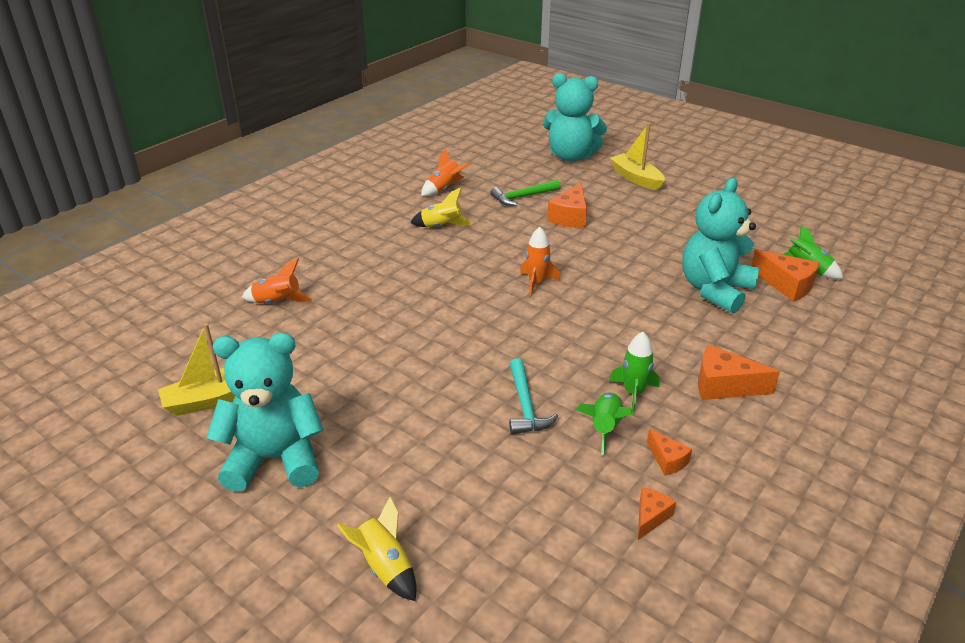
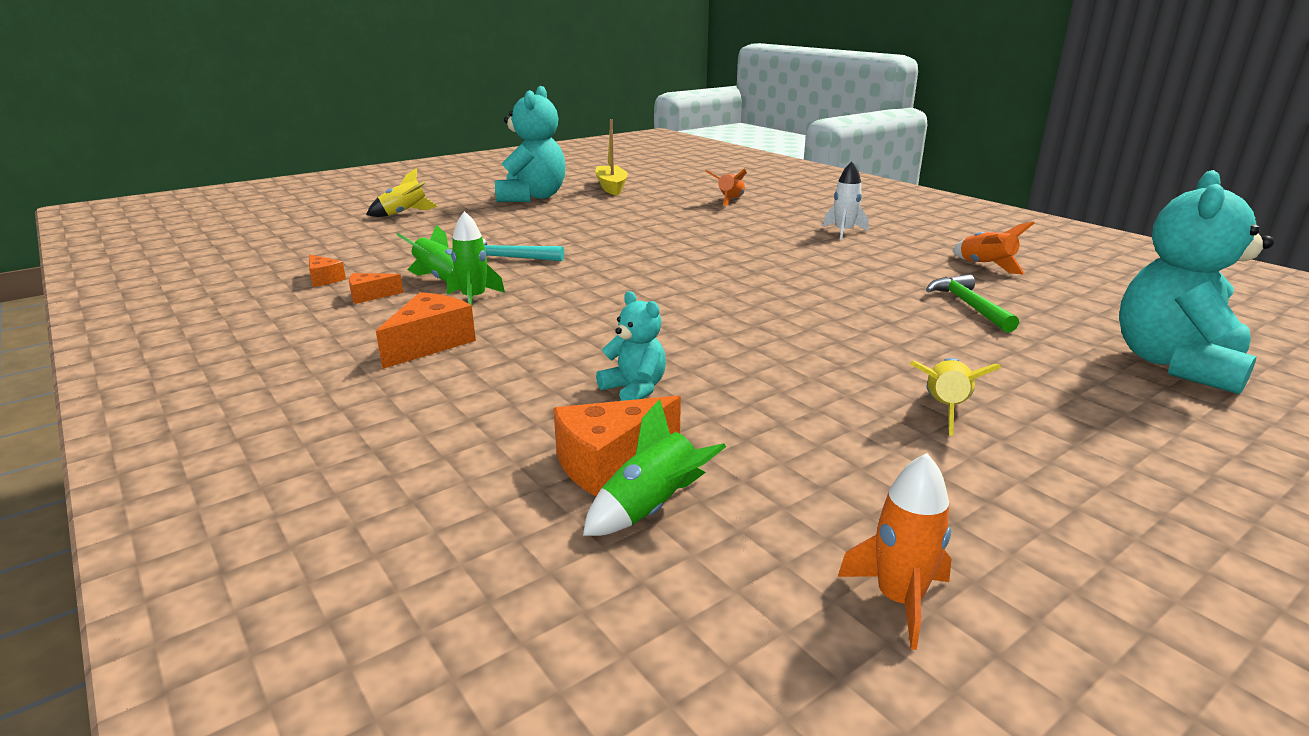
camera: 105 degrees right, 10 degrees down
yellow rocket [410,187,472,227] -> yellow rocket moved to [910,358,1001,436]
orange rocket [520,227,560,296] -> orange rocket moved to [838,453,952,650]
orange cheese [547,183,587,228] -> none
yellow boat [610,123,665,190] -> none
turquoise teddy bear [682,177,759,314] -> turquoise teddy bear [596,291,666,401], size x0.50
none -> white rocket [823,161,869,240]

